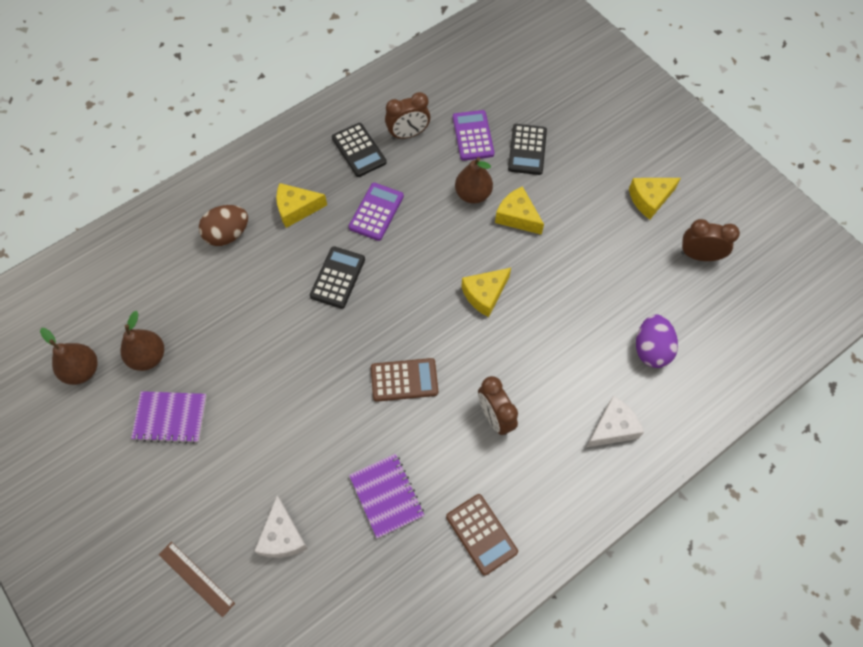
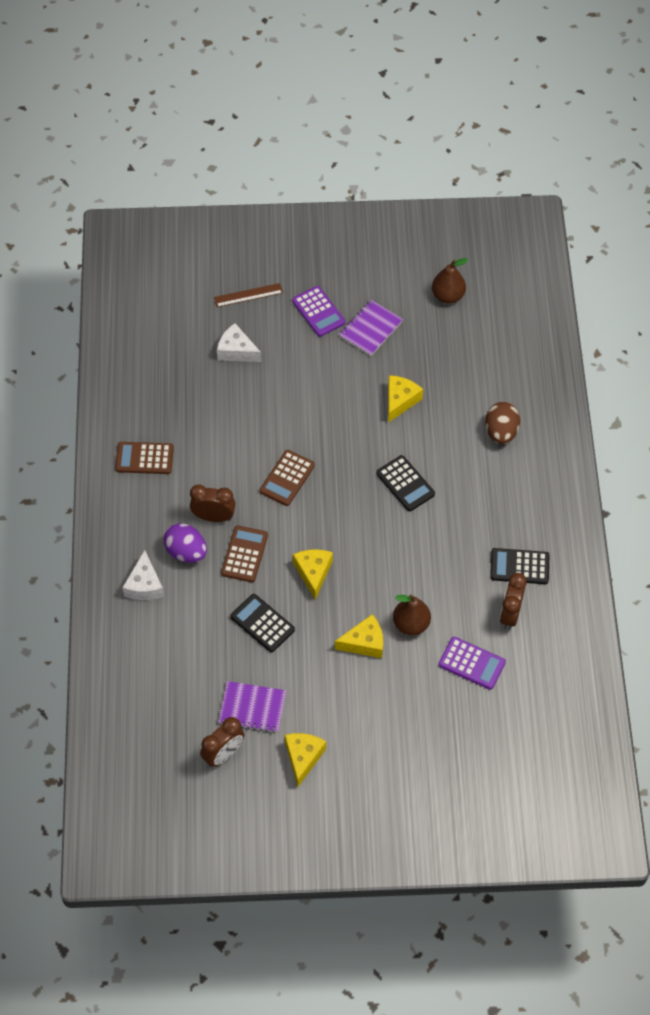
camera: 125 degrees right, 5 degrees down
brown pear [120,311,164,371] -> none
yellow cheese [276,183,327,228] -> yellow cheese moved to [388,375,423,423]
purple calculator [349,183,404,241] -> purple calculator moved to [292,286,345,337]
purple notebook [349,454,425,539] -> purple notebook moved to [218,681,286,733]
black calculator [508,124,547,175] -> black calculator moved to [230,594,295,652]
purple egg [636,315,678,368] -> purple egg moved to [164,523,207,563]
none -> brown calculator [221,525,268,582]

